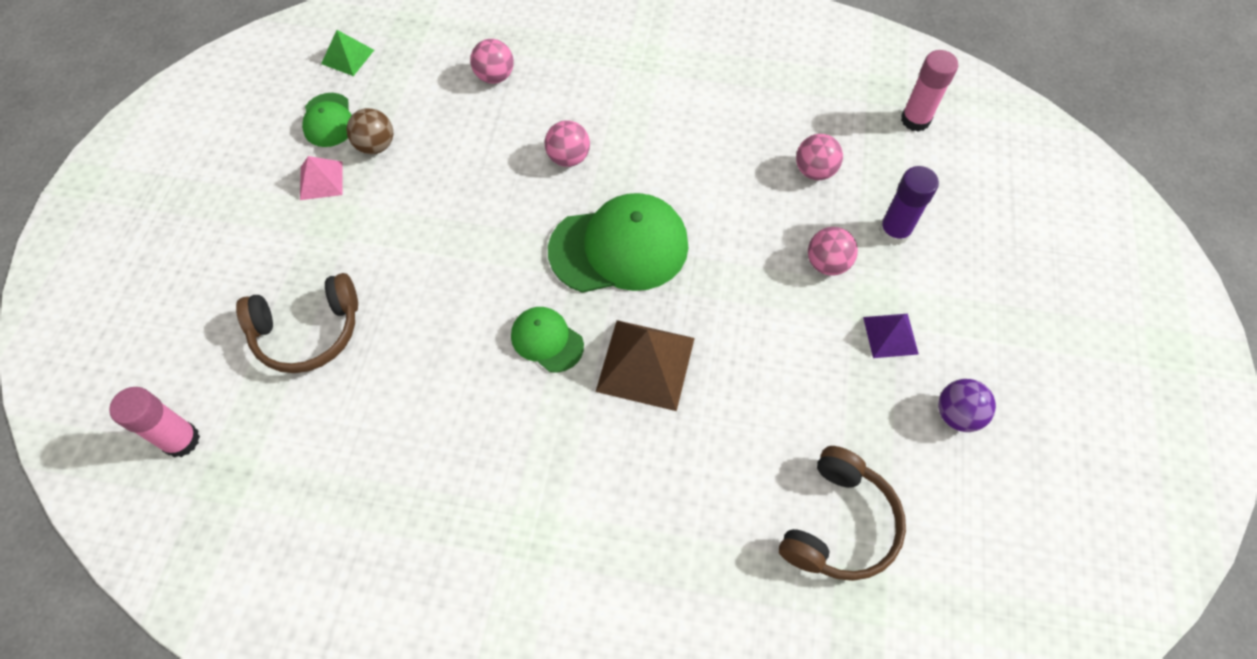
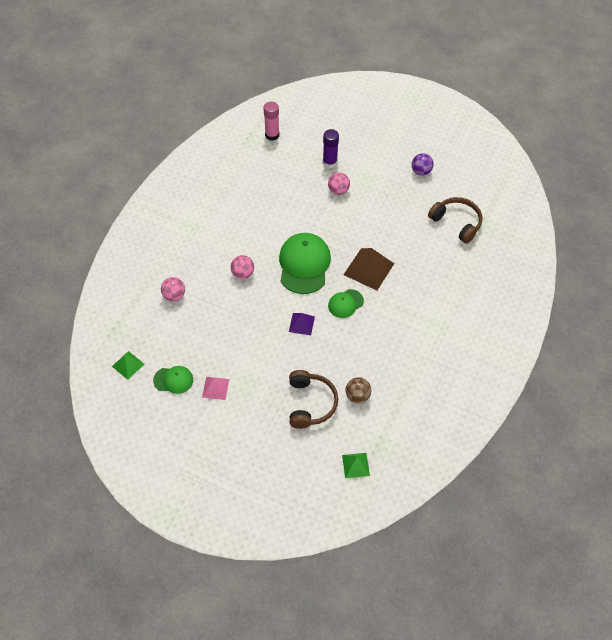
camera: 75 degrees left, 5 degrees down
pink glue stick [109,387,200,458] -> green pyramid [342,453,370,478]
brown ball [346,108,393,154] -> brown ball moved to [346,377,371,403]
pink ball [796,134,843,180] -> none
purple pyramid [863,314,919,358] -> purple pyramid moved to [289,313,315,335]

